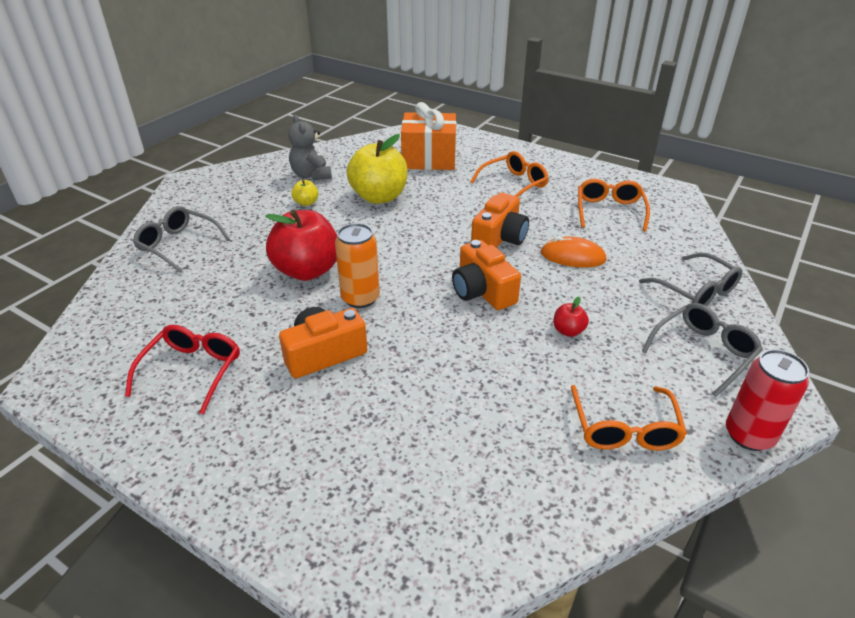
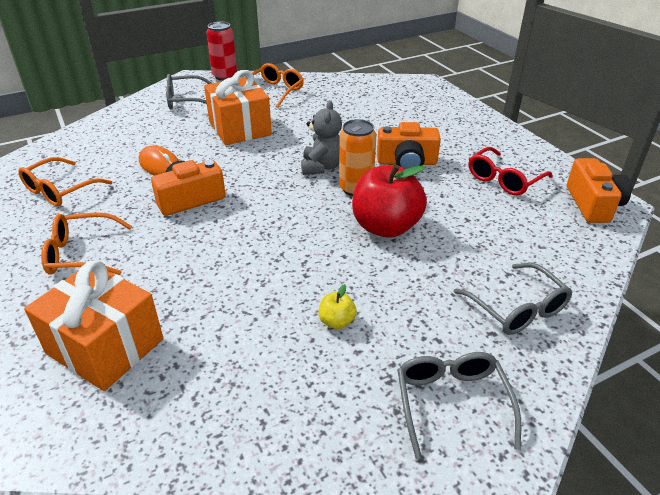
camera: 150 degrees left, 0 degrees up
grey teddy bear [288,115,332,180] -> grey teddy bear moved to [301,100,342,175]
yellow apple [347,134,408,204] -> none
orange camera [452,240,521,310] -> orange camera moved to [567,158,632,223]
red apple [553,297,589,337] -> orange gift [204,70,272,145]
grey glasses [639,253,743,306] -> grey glasses moved to [398,352,521,459]

